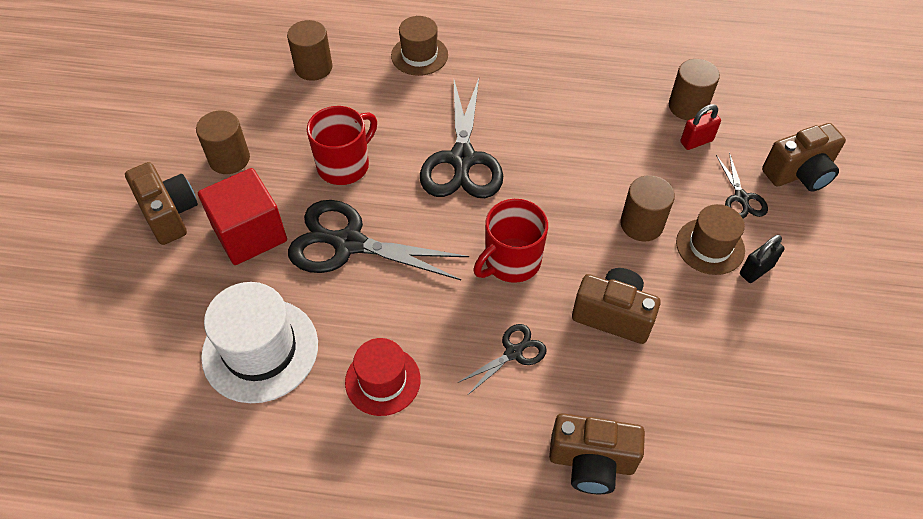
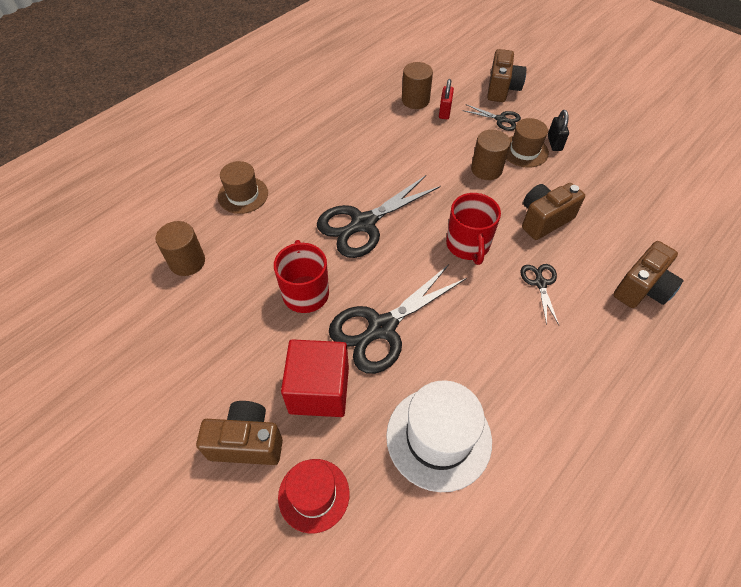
camera: 55 degrees left, 0 degrees up
brown cylinder [196,111,250,174] -> none
red hat [345,338,421,416] -> red hat moved to [278,459,350,533]
black scissors [420,78,503,198] -> black scissors turned 105 degrees clockwise [317,175,441,258]

